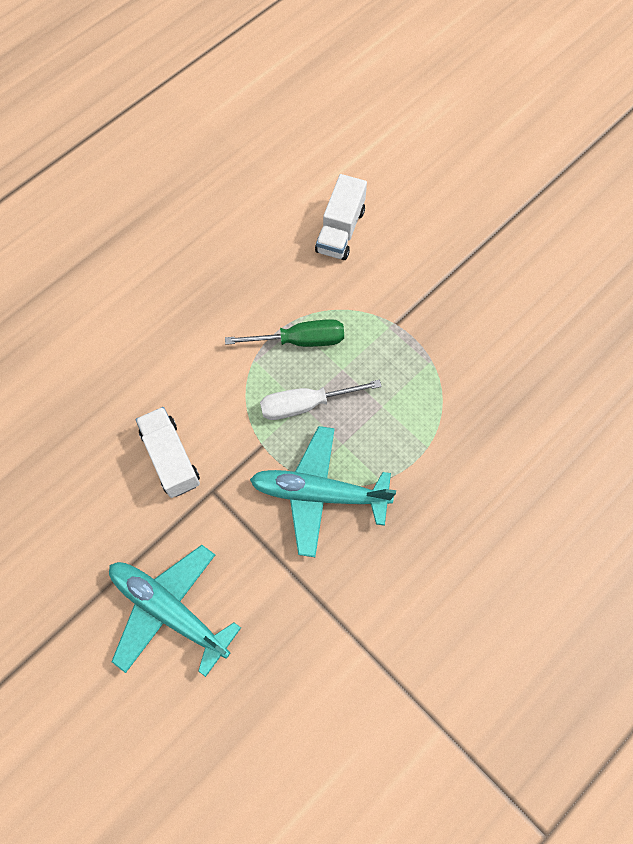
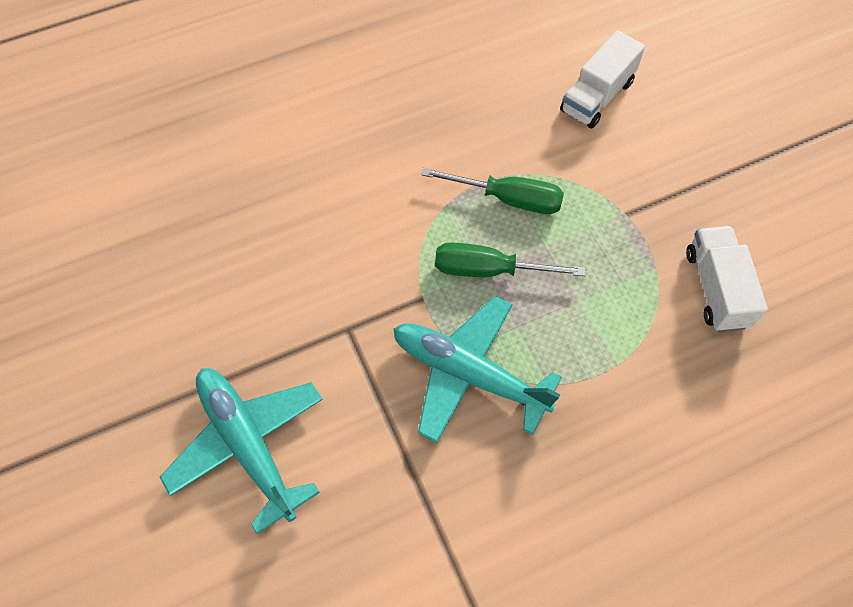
camera: 20 degrees right, 5 degrees down
white truck [136,407,200,498] -> white truck moved to [686,226,768,332]
white screwdriver [260,380,382,420] -> green screwdriver [435,242,586,277]

